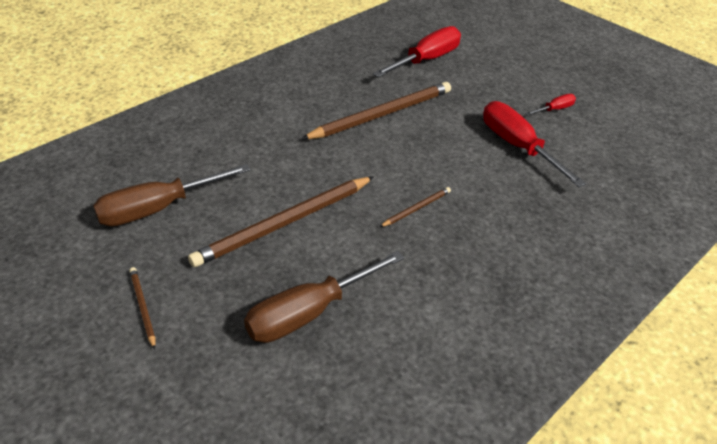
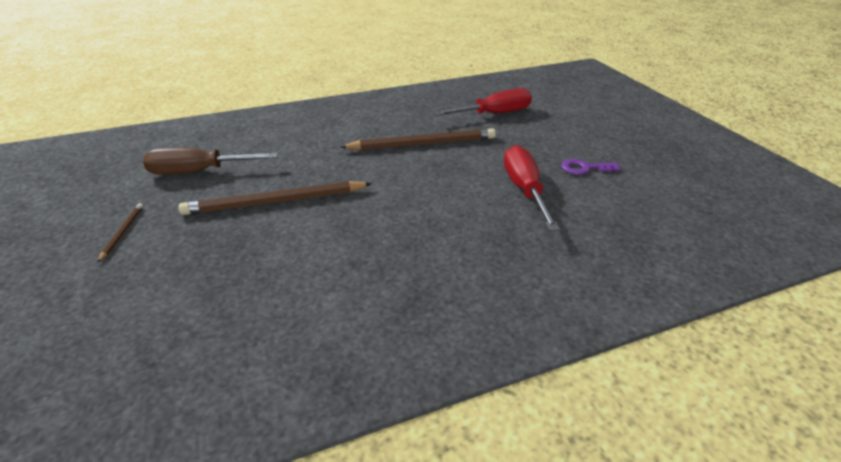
camera: 25 degrees right, 5 degrees down
brown screwdriver [244,251,404,343] -> none
brown pencil [380,187,451,227] -> none
red screwdriver [525,94,576,116] -> purple key [562,159,621,175]

